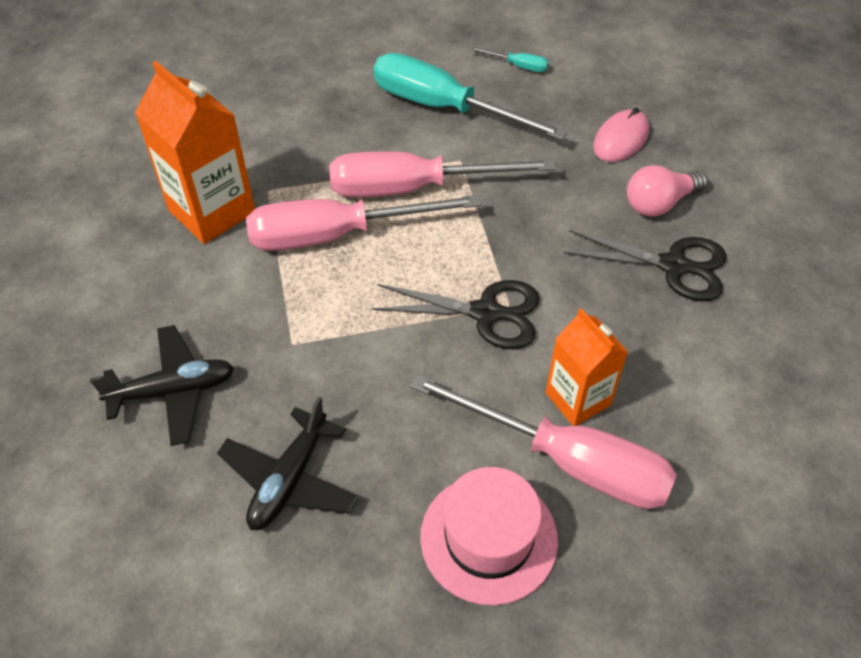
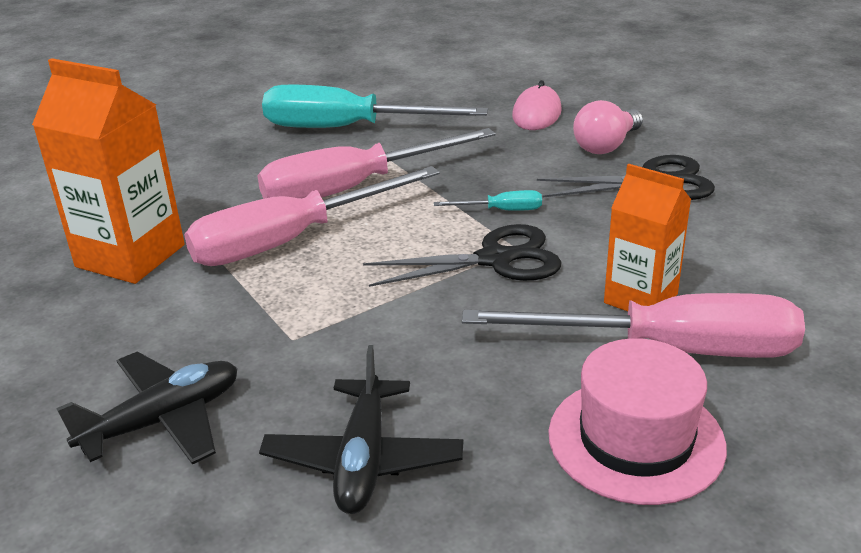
camera: 20 degrees left, 20 degrees down
turquoise screwdriver [470,47,549,72] -> turquoise screwdriver moved to [434,190,542,211]

